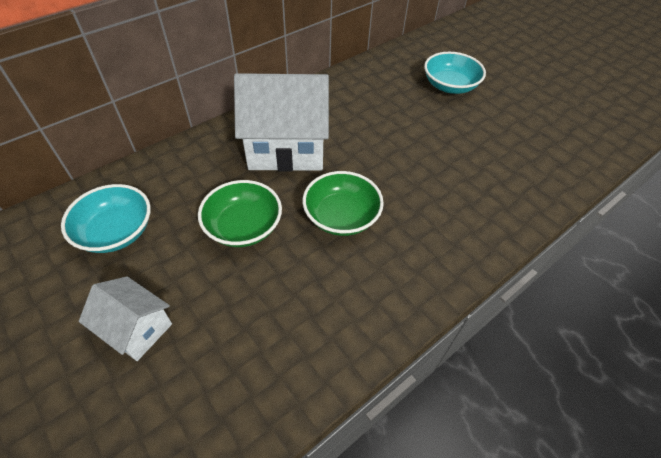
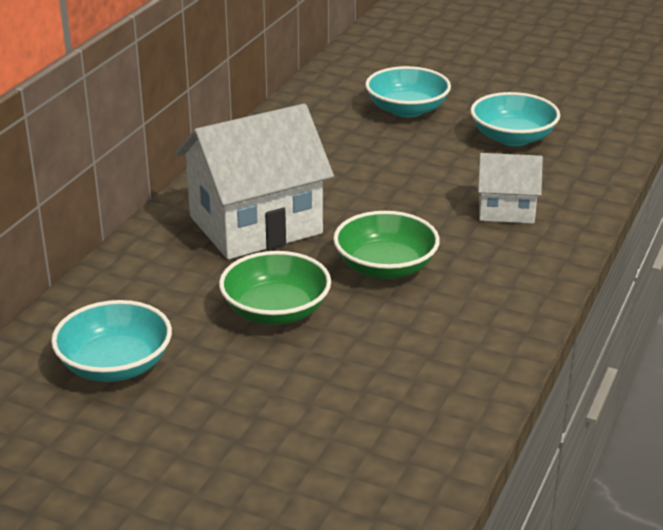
camera: 25 degrees left, 20 degrees down
white house [79,277,172,361] -> white house moved to [478,153,543,224]
none -> turquoise bowl [471,92,560,146]

